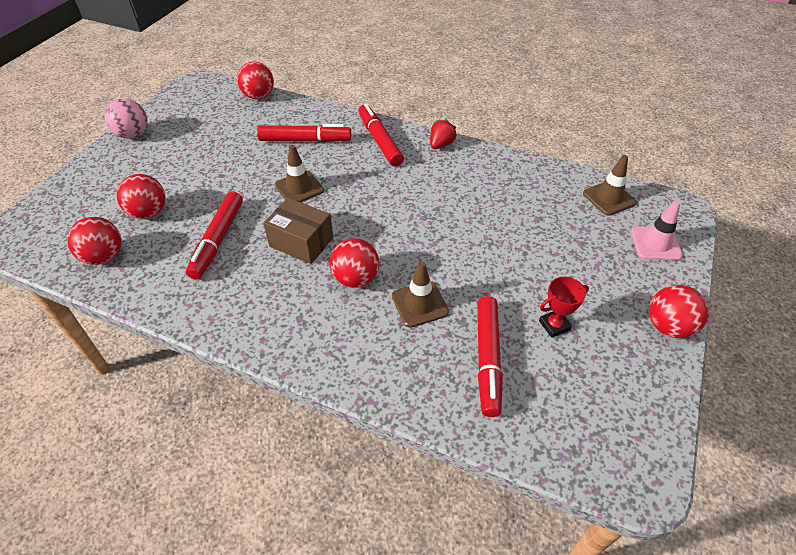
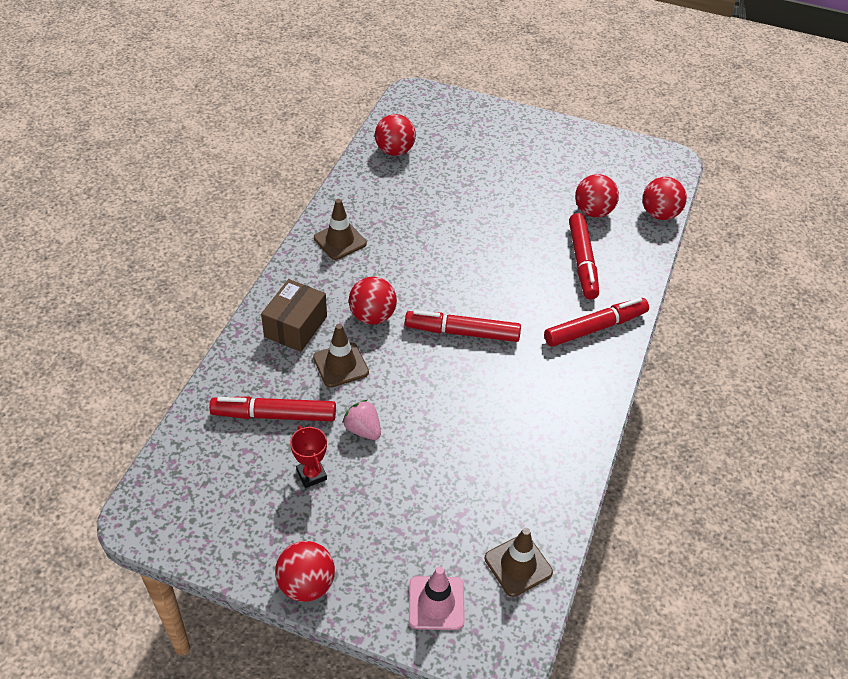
camera: 85 degrees right, 0 degrees up
pink ball [105,99,148,139] -> none
red ball [117,174,166,219] -> red ball moved to [575,174,619,218]
red marker [186,191,243,279] -> red marker moved to [405,310,521,342]
brown box [263,198,333,264] -> brown box moved to [261,279,327,352]
brown traffic cone [275,145,324,202] -> brown traffic cone moved to [314,199,367,260]
red strawberry [430,119,457,149] -> none
none -> pink strawberry [342,400,381,440]

